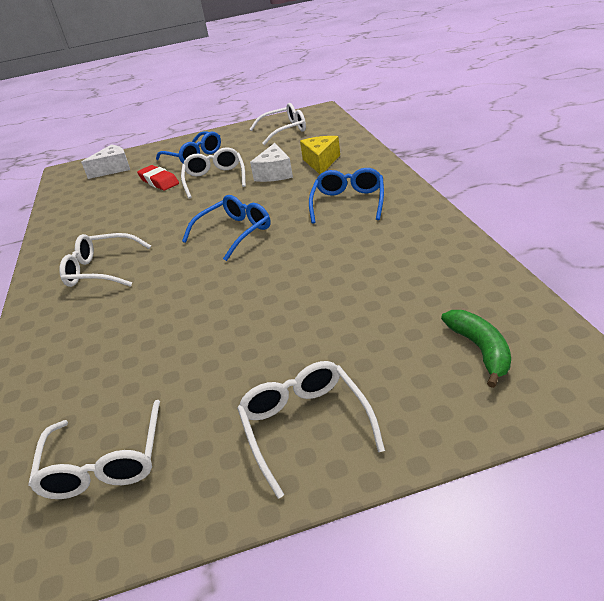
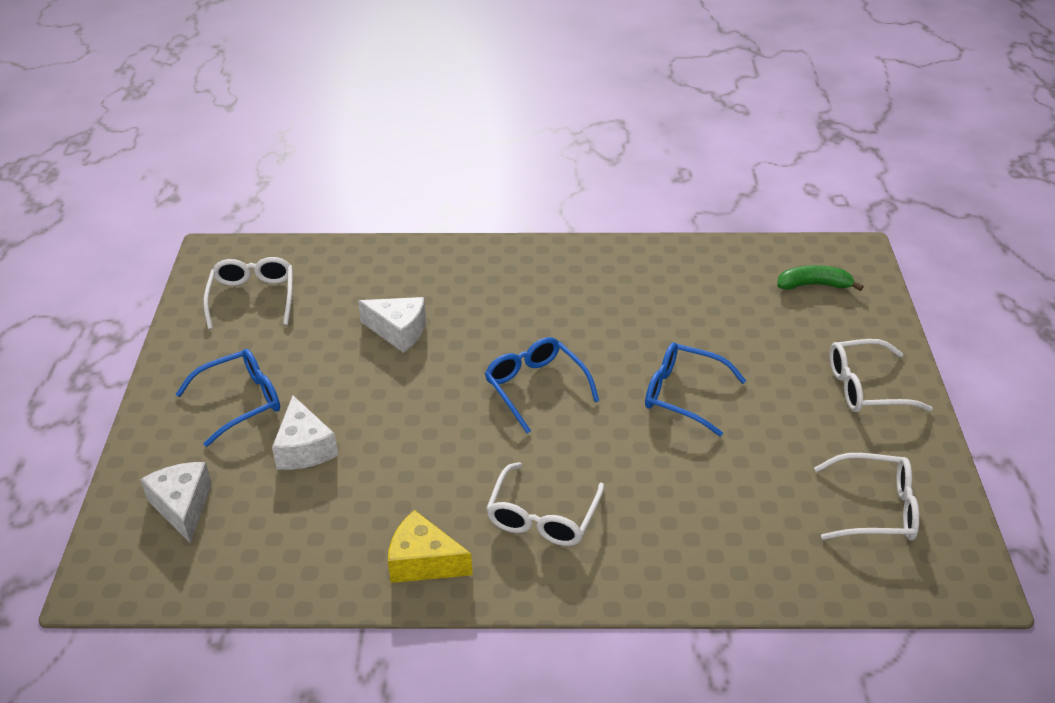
camera: 80 degrees left, 5 degrees up
red eraser [137,165,179,191] -> white cheese [272,396,338,470]
white glasses [181,147,246,199] -> none
yellow cheese [300,136,340,174] -> yellow cheese moved to [388,510,473,583]
blue glasses [309,168,384,224] -> blue glasses moved to [645,343,746,436]

